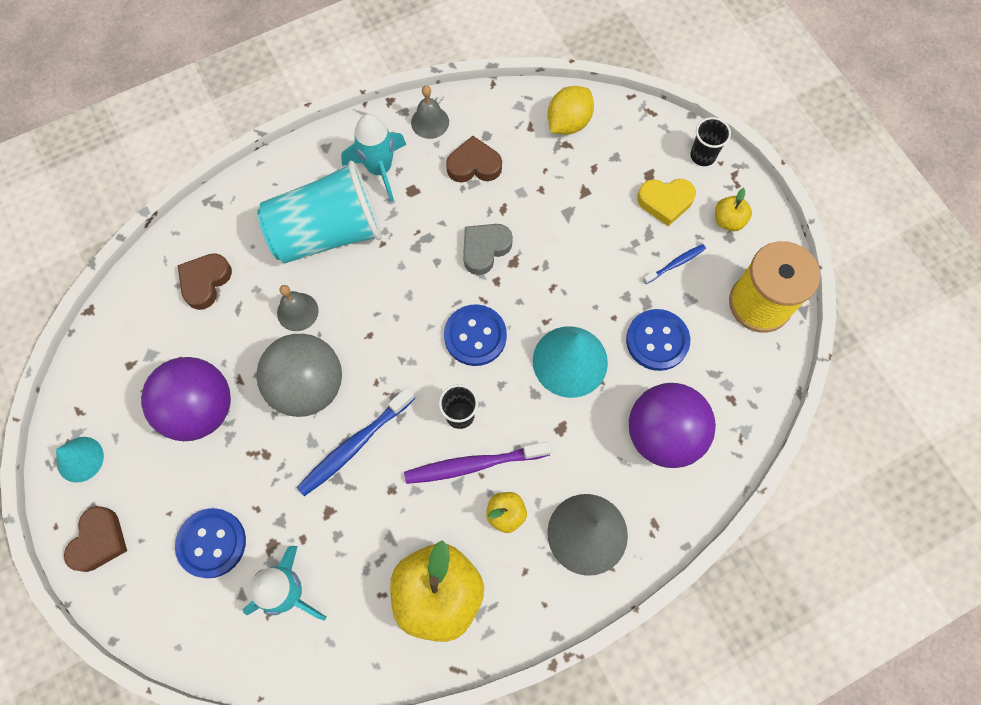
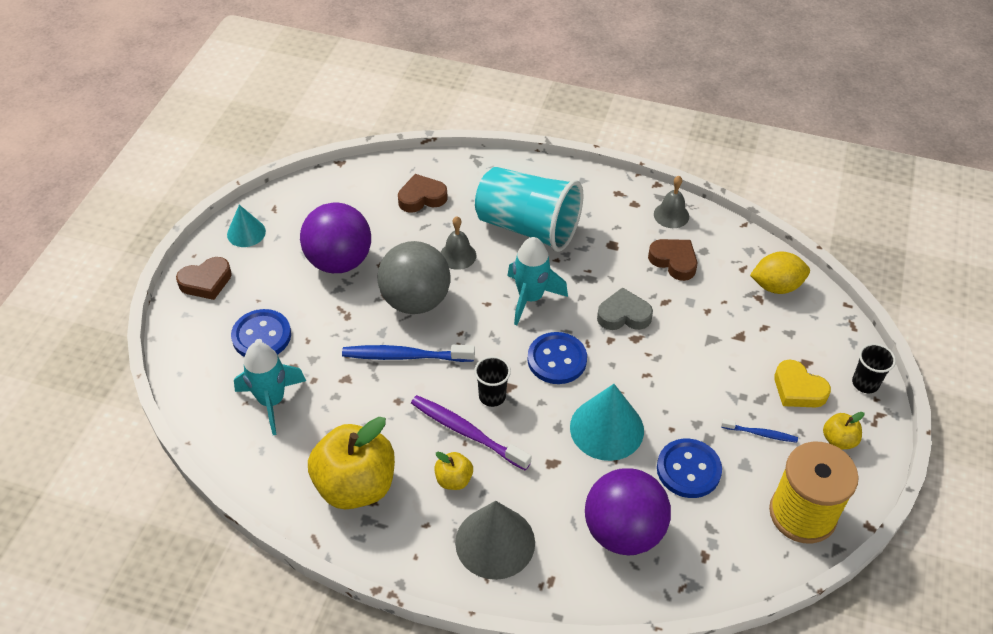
camera: 45 degrees right, 20 degrees down
turquoise rocket [341,114,406,202] -> turquoise rocket moved to [507,237,568,325]

